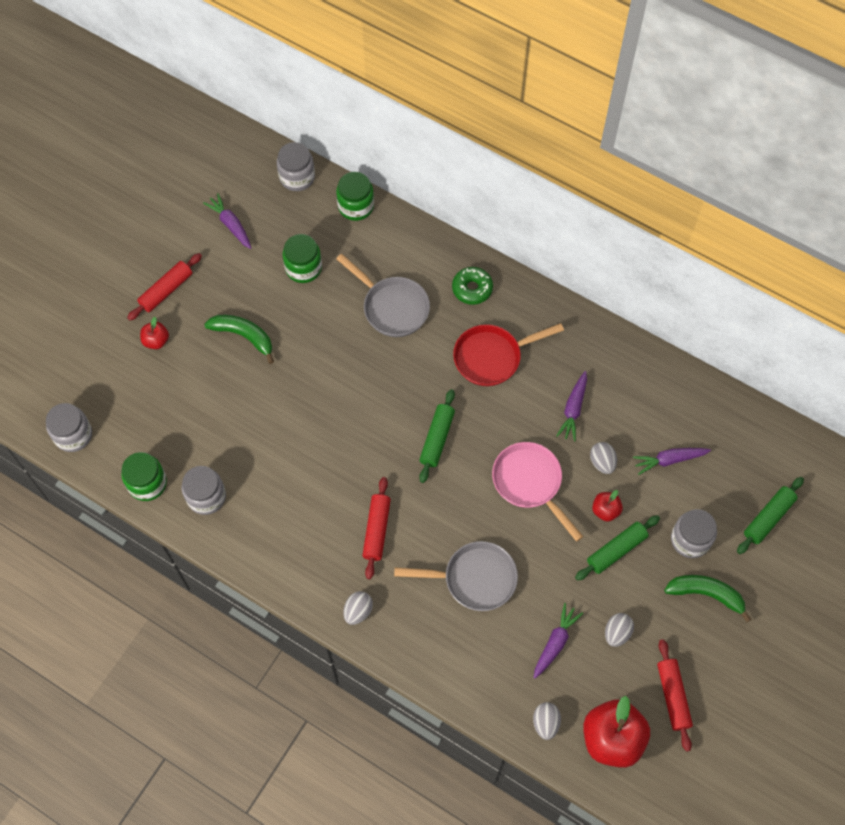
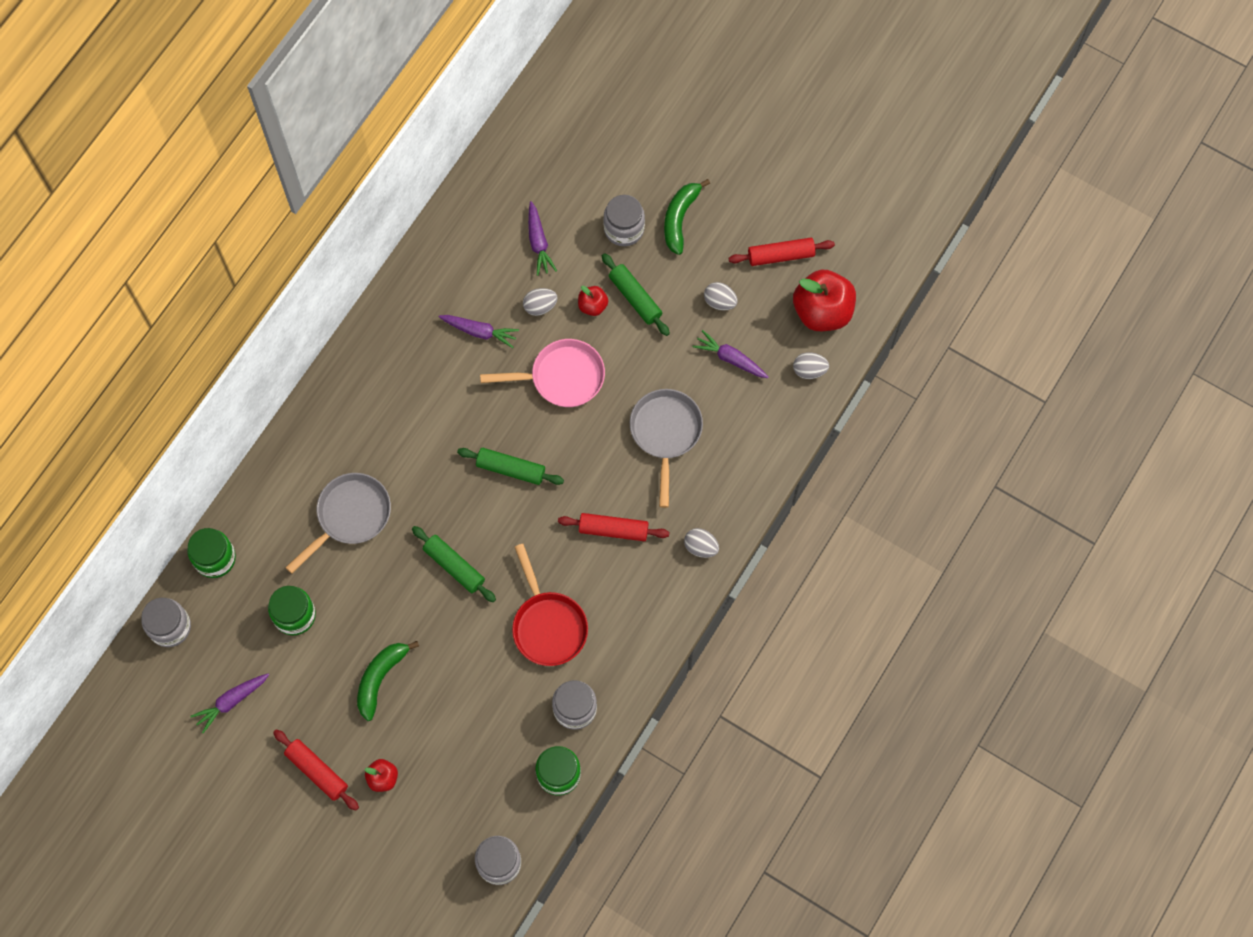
camera: 90 degrees left, 5 degrees up
green donut [452,267,493,305] -> none
red pan [453,323,564,386] -> red pan moved to [512,544,588,666]
pink pan [492,442,583,542] -> pink pan turned 150 degrees counterclockwise [480,339,605,407]
green rolling pin [737,477,804,554] -> green rolling pin moved to [412,526,496,602]

